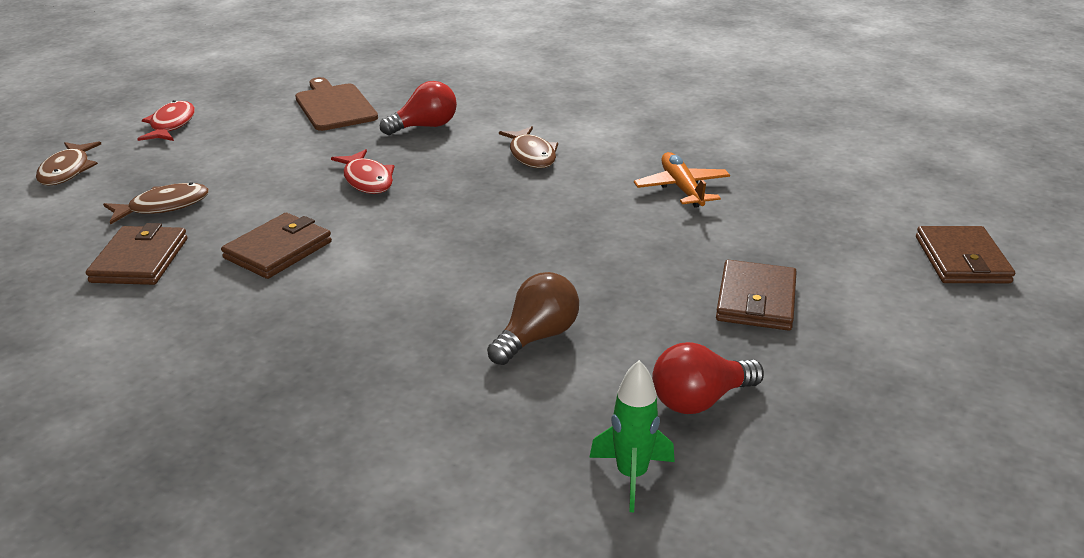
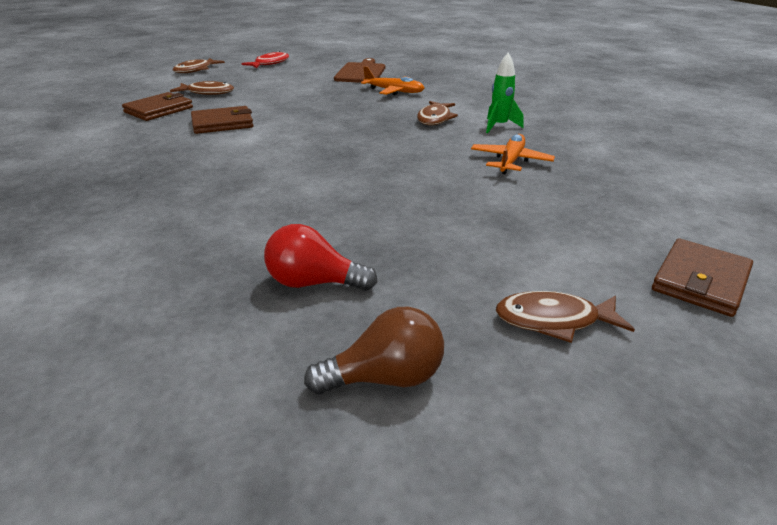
camera: 35 degrees right, 0 degrees up
red fish [331,149,394,194] -> none
red light bulb [380,81,457,135] -> orange plane [361,66,424,96]
brown light bulb [487,272,579,365] -> brown light bulb moved to [304,307,444,394]
green rocket [589,360,675,512] -> green rocket moved to [486,53,524,133]
brown wallet [716,260,797,331] -> none
none -> brown fish [496,291,635,343]

